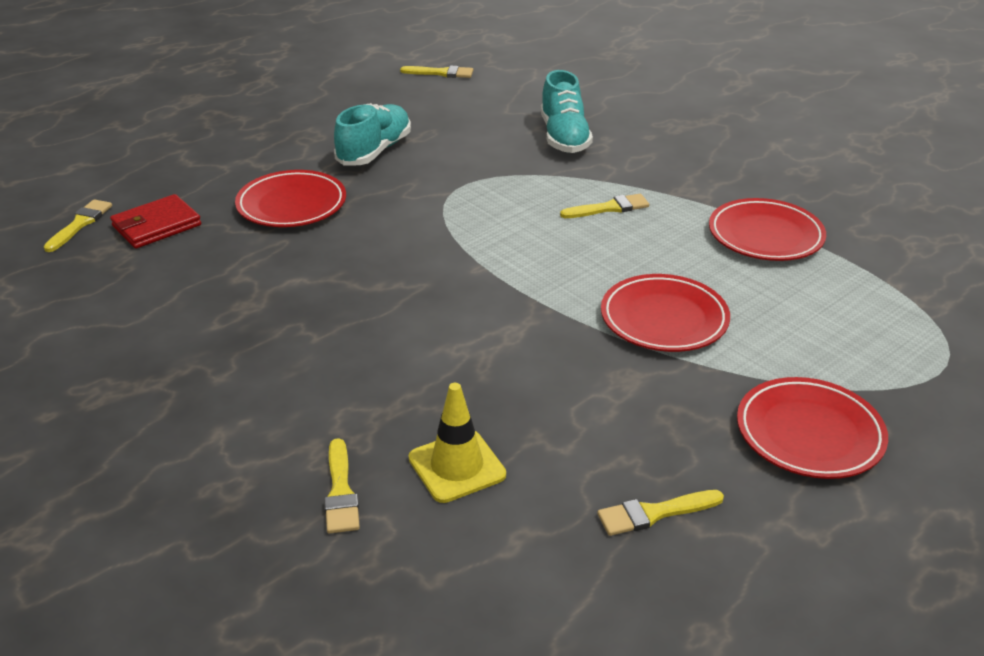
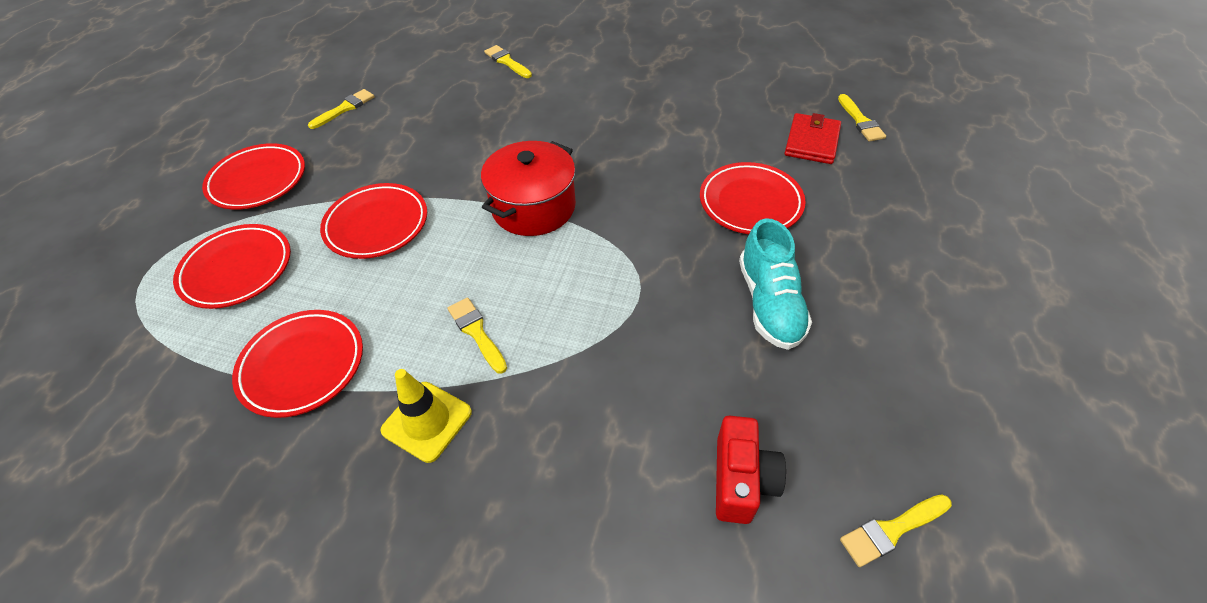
camera: 150 degrees right, 15 degrees up
yellow traffic cone [409,383,506,503] -> yellow traffic cone moved to [380,369,472,463]
turquoise shoe [540,70,593,153] -> none
yellow brush [560,194,649,218] -> yellow brush turned 105 degrees clockwise [448,297,507,374]
none -> red plate [173,224,291,309]
none -> red pot [481,141,576,236]
none -> red camera [716,416,786,524]

